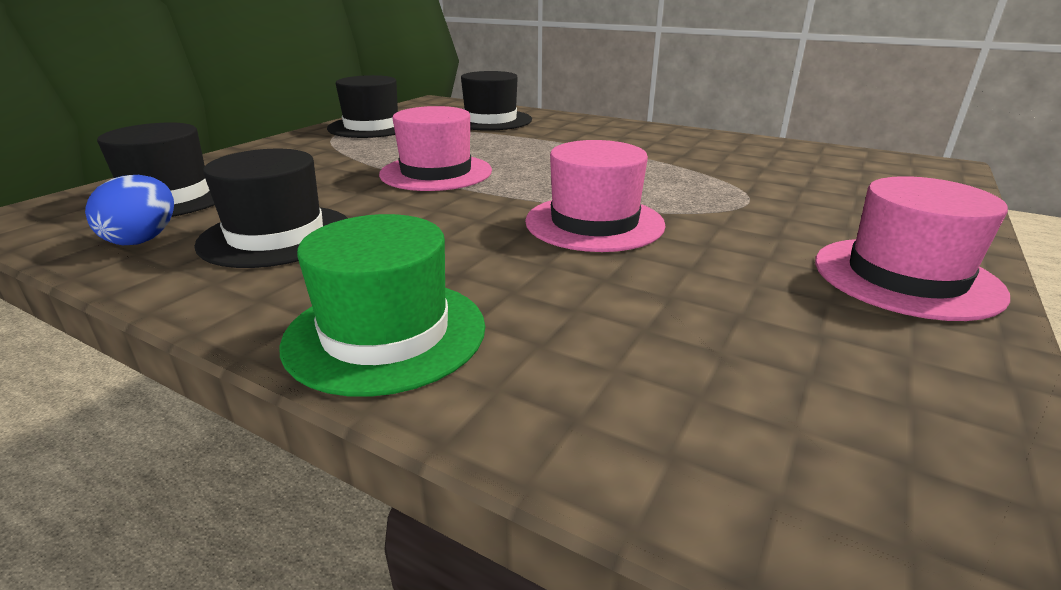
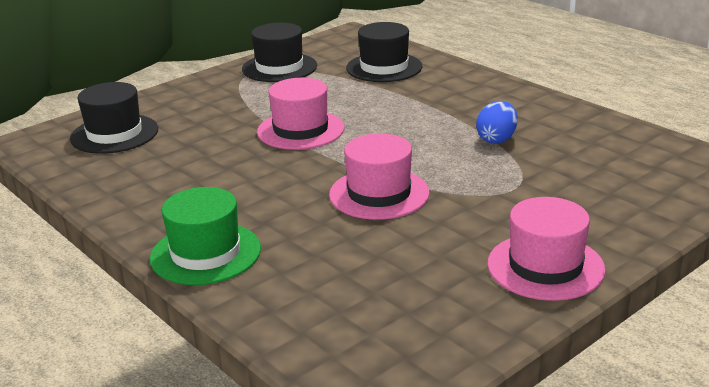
camera: 20 degrees right, 0 degrees up
blue egg [85,175,174,245] -> blue egg moved to [476,101,518,144]
black hat [194,149,348,268] -> none

